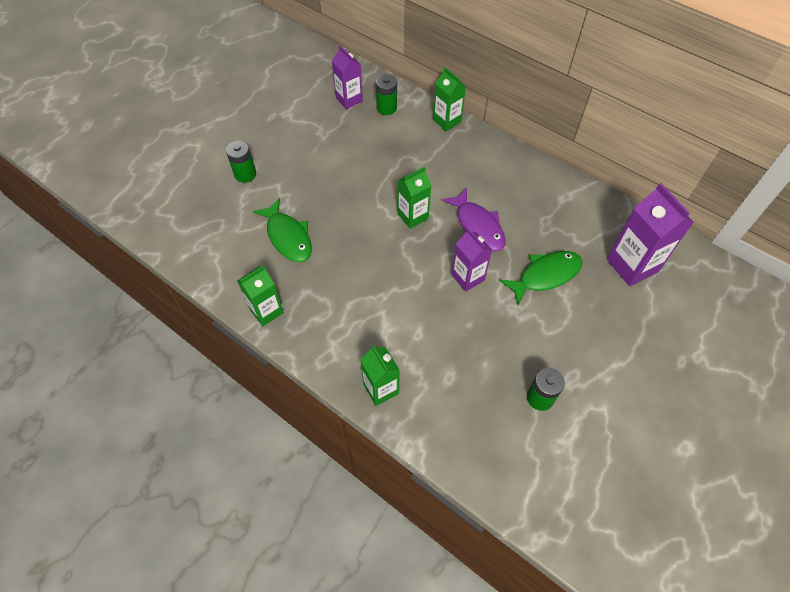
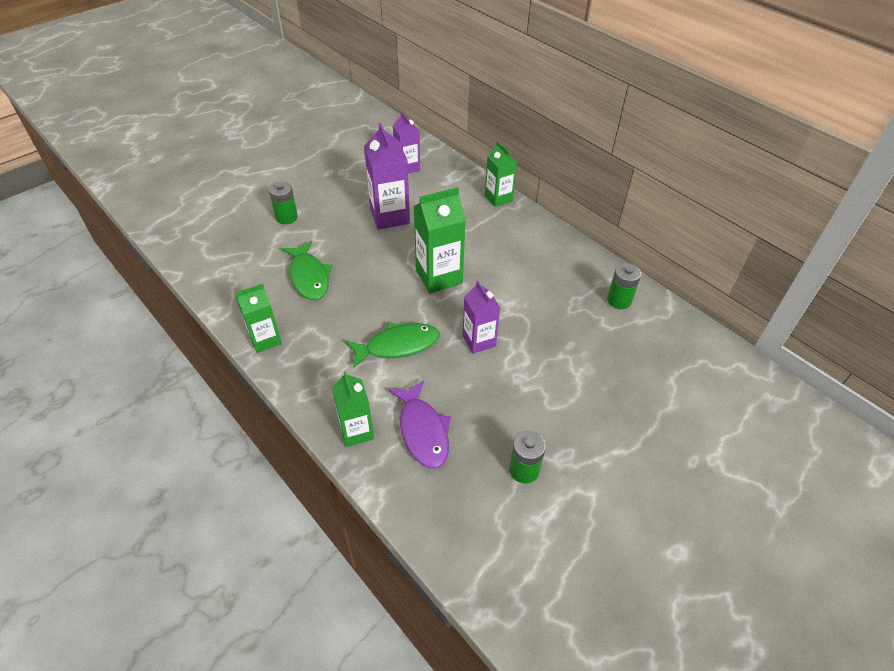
camera: 10 degrees right, 10 degrees down
green battery [376,74,397,115] -> green battery moved to [607,263,641,309]
green carton [398,167,431,229] -> green carton [413,187,466,293], size x1.55
purple fish [442,188,506,252] -> purple fish moved to [389,380,451,469]
green fish [500,251,582,305] -> green fish moved to [346,322,440,369]
purple carton [607,183,694,286] -> purple carton moved to [364,123,410,230]

